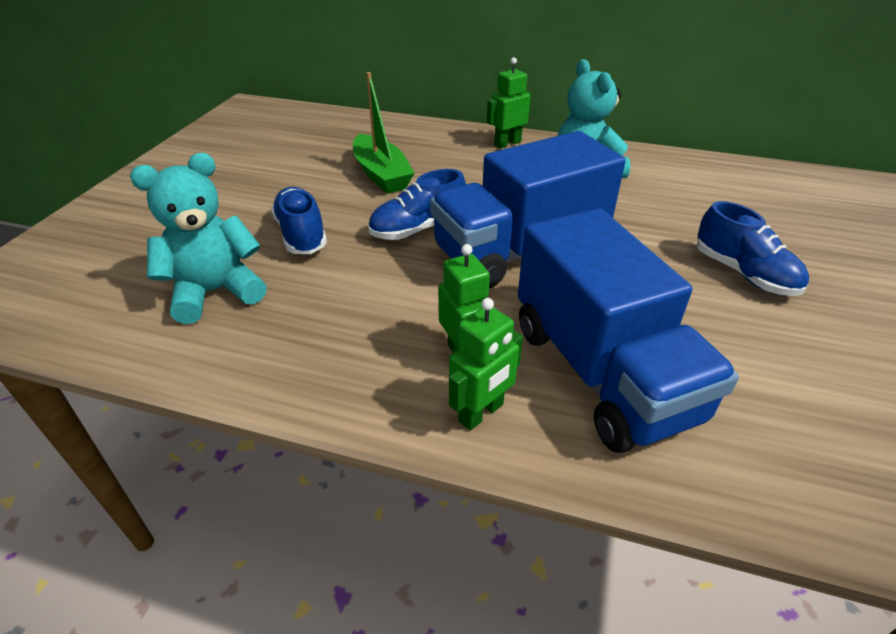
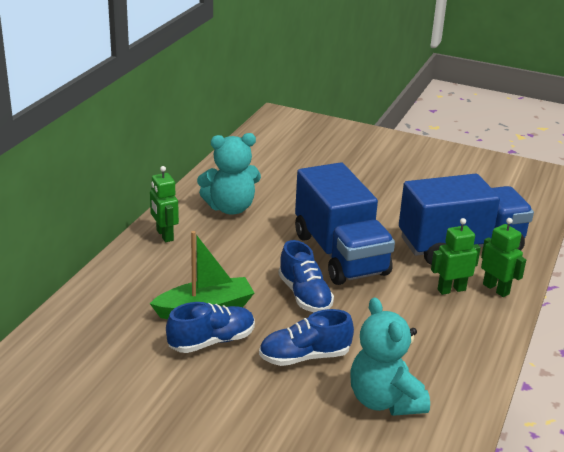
camera: 85 degrees left, 10 degrees down
blue shoe [696,201,809,296] -> blue shoe moved to [166,302,255,353]

